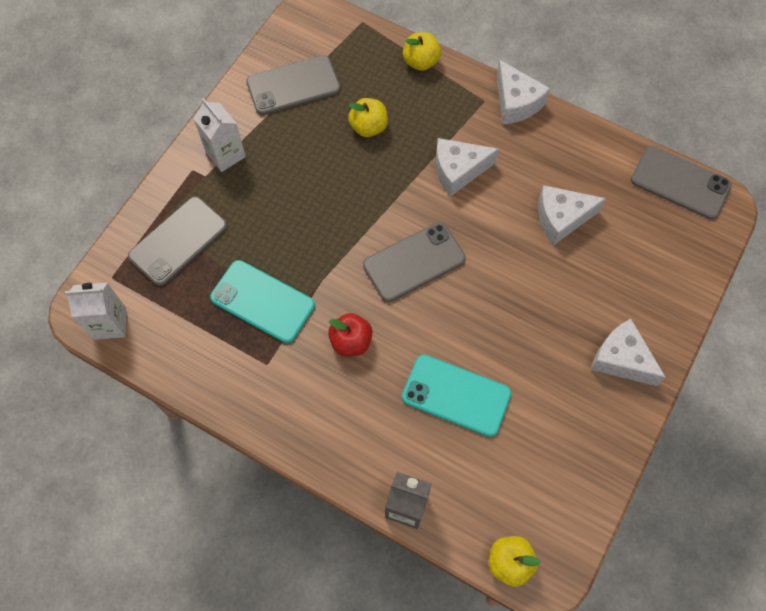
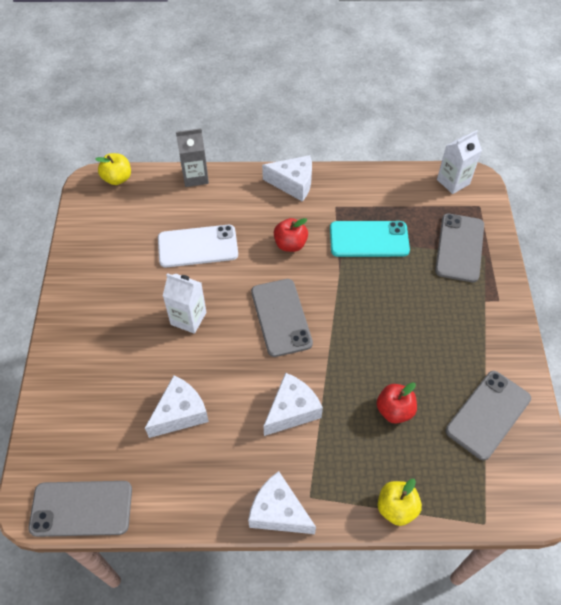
camera: 150 degrees right, 10 degrees down
white carton [194,98,246,172] -> white carton moved to [163,273,206,334]
yellow apple [348,98,388,137] -> red apple [376,382,417,424]
grey phone [363,222,466,302] -> grey phone turned 45 degrees counterclockwise [251,279,313,357]
turquoise phone [402,354,511,437] -> white phone [158,225,238,267]
white cheese [591,319,666,386] -> white cheese moved to [262,155,312,202]

